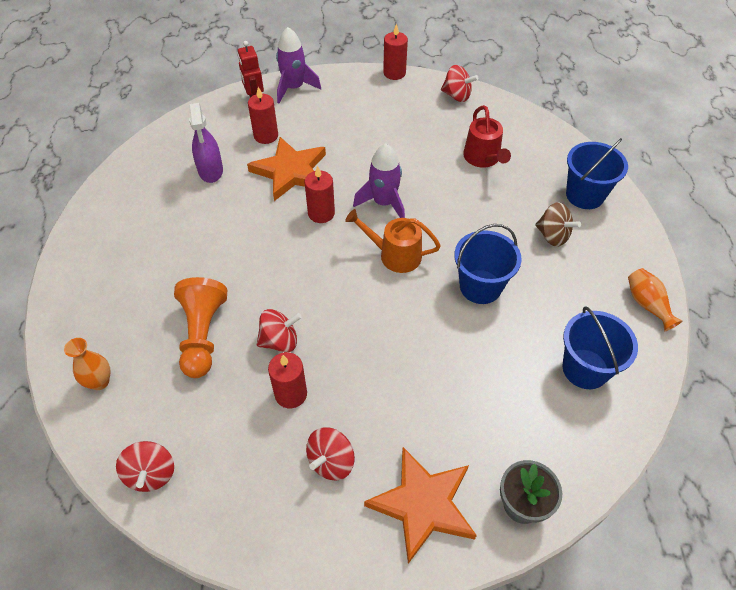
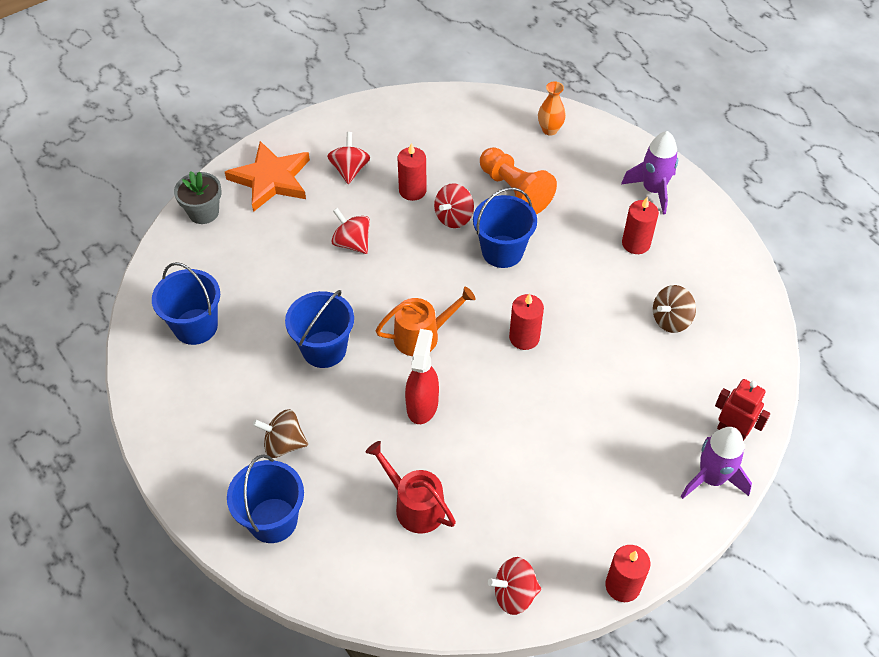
camera: 145 degrees right, 0 degrees up
red spinning top [116,441,174,492] -> red spinning top moved to [332,208,370,254]
purple spray bottle [189,103,223,183] -> brown spinning top [653,285,696,333]
orange star [247,137,326,201] -> none
red candle [248,87,278,144] -> red candle moved to [622,197,659,254]
purple rocket [353,143,405,218] -> purple rocket moved to [621,131,678,214]
orange vase [628,268,682,331] -> none
none -> red spray bottle [405,329,439,424]
none -> blue bucket [473,187,537,268]

